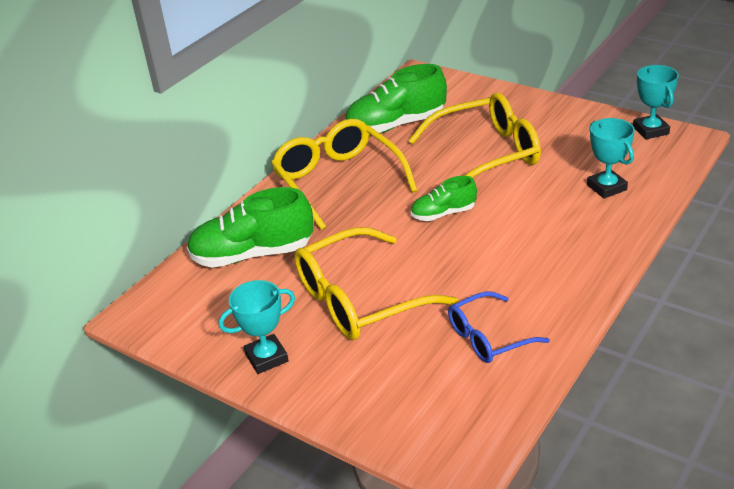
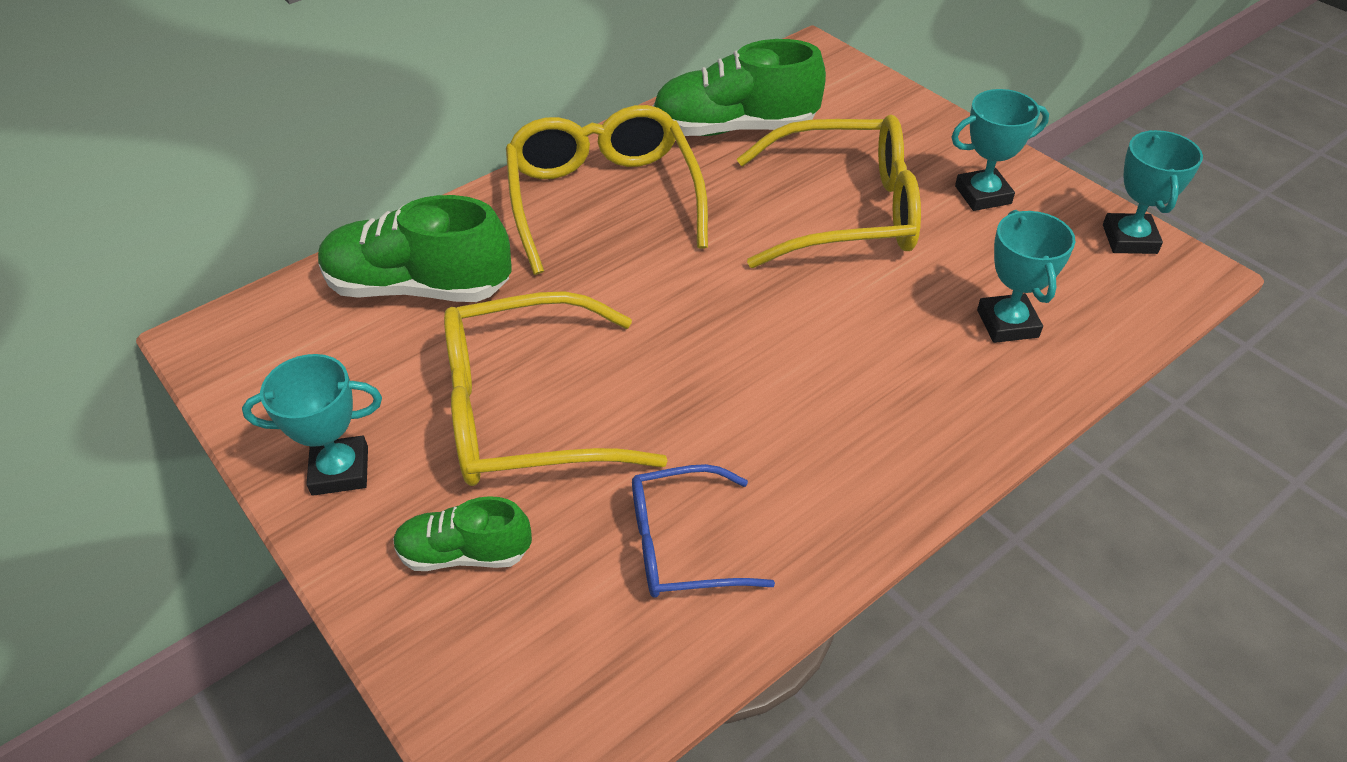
camera: 15 degrees right, 10 degrees up
green shoe [411,176,477,221] -> green shoe moved to [393,496,532,571]
none -> turquoise trophy [952,89,1049,211]

